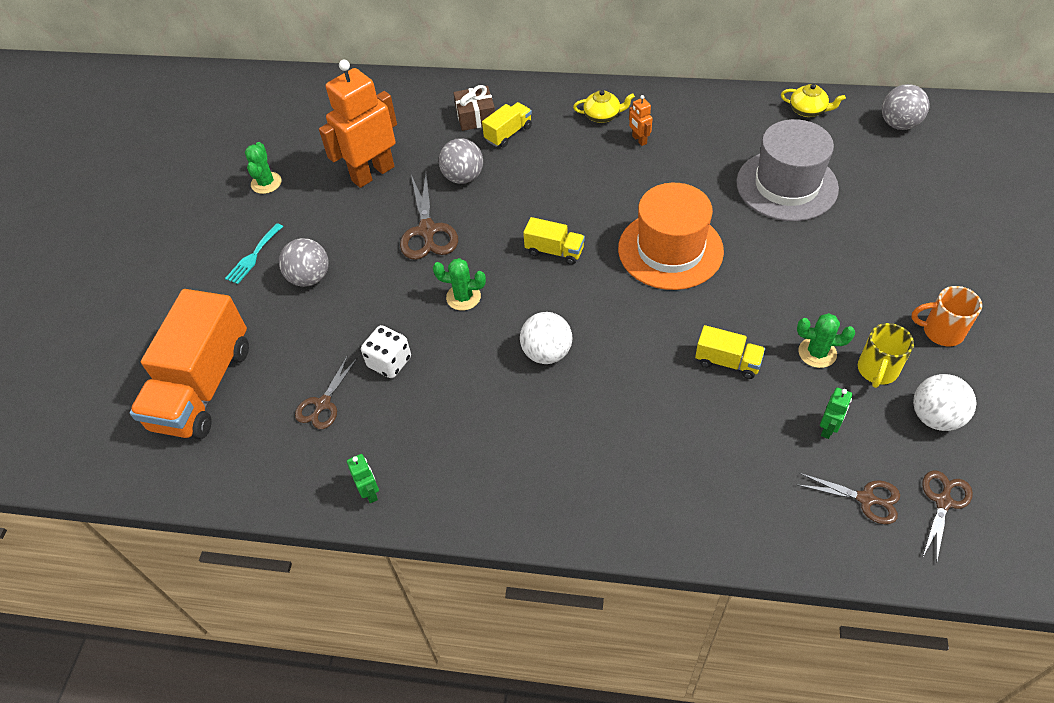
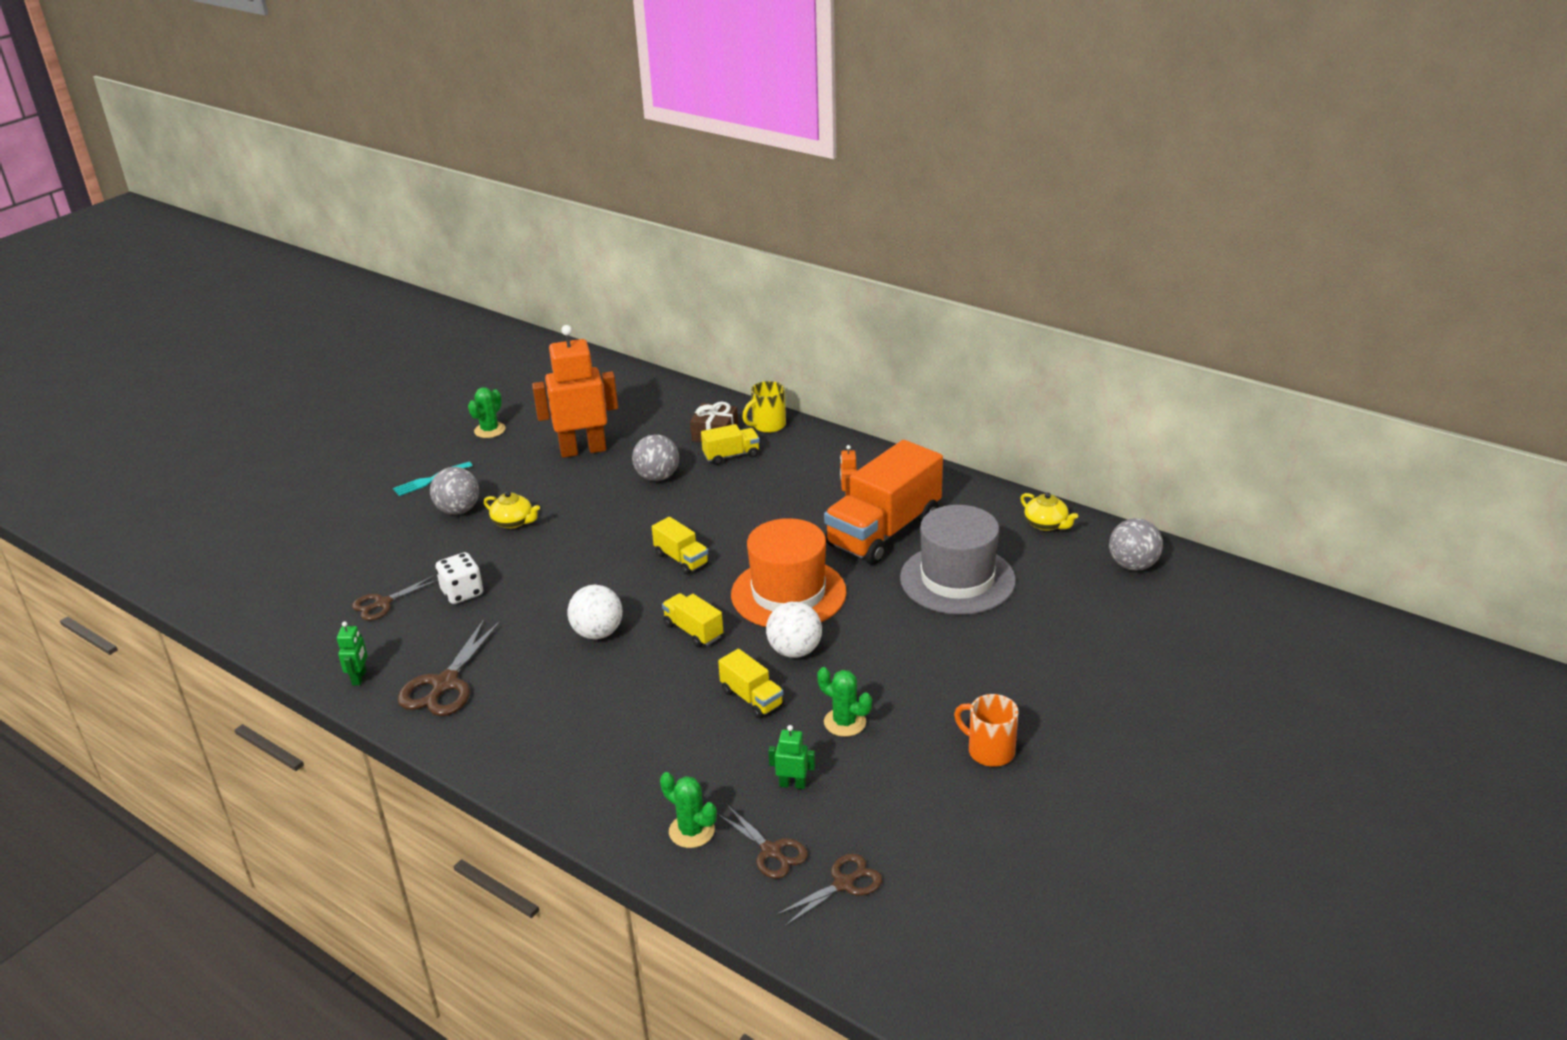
camera: 25 degrees right, 20 degrees down
orange truck [130,289,249,439] -> orange truck moved to [824,440,943,565]
brown scissors [400,174,458,260] -> brown scissors moved to [398,619,501,716]
green cactus [433,258,486,311] -> green cactus moved to [660,772,717,848]
yellow teapot [573,90,635,123] -> yellow teapot moved to [484,491,540,529]
green robot [820,388,852,439] -> green robot turned 135 degrees counterclockwise [768,725,815,789]
yellow mug [858,323,914,388] -> yellow mug moved to [742,381,786,433]
white ball [913,374,976,431] -> white ball moved to [766,602,822,658]
none -> yellow truck [662,593,723,647]

